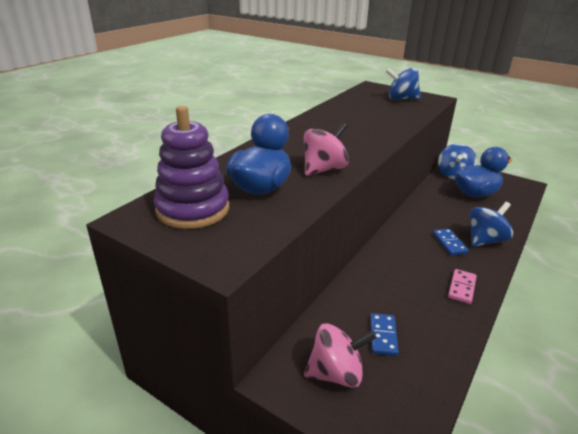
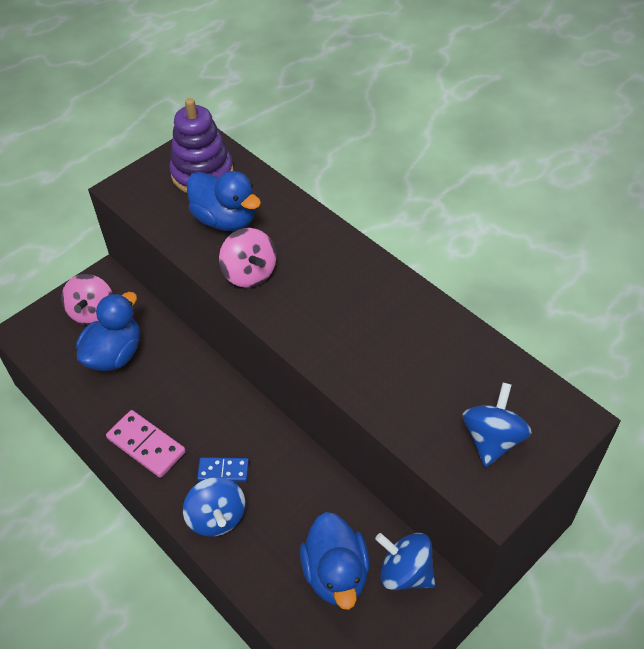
camera: 105 degrees right, 20 degrees up
blue domino [370,313,399,356] -> blue duck [76,292,140,371]
pink domino [448,269,477,304] -> pink domino [106,410,186,478], size x1.57

